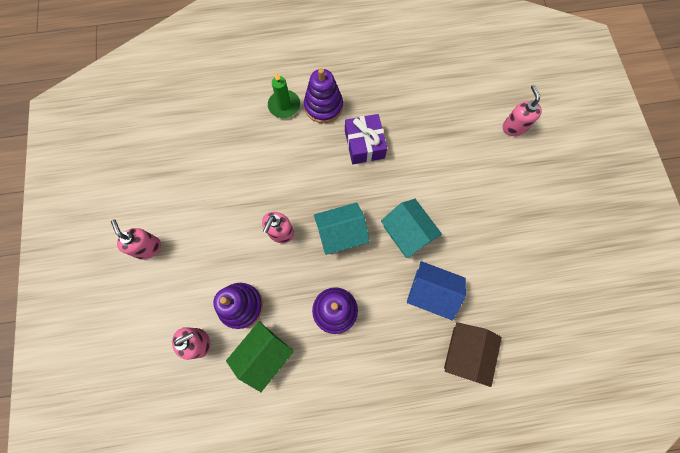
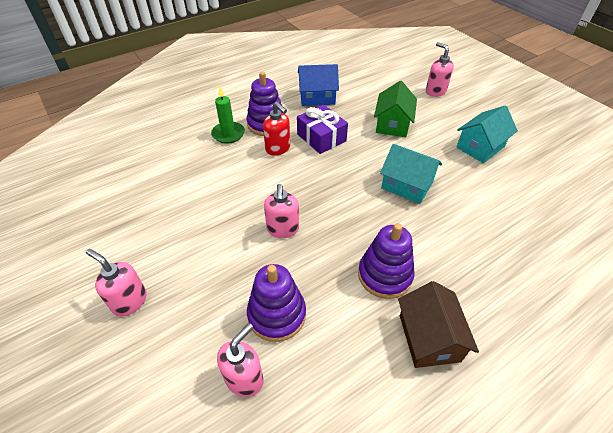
camera: 25 degrees left, 25 degrees down
green house [226,321,294,392] -> green house moved to [374,81,417,137]
turquoise house [314,203,370,255] -> turquoise house moved to [456,105,518,163]
blue house [407,261,466,321] -> blue house moved to [298,64,339,106]
brown house [444,322,502,387] -> brown house moved to [398,281,479,368]
none -> red soap dispenser [263,102,290,156]

